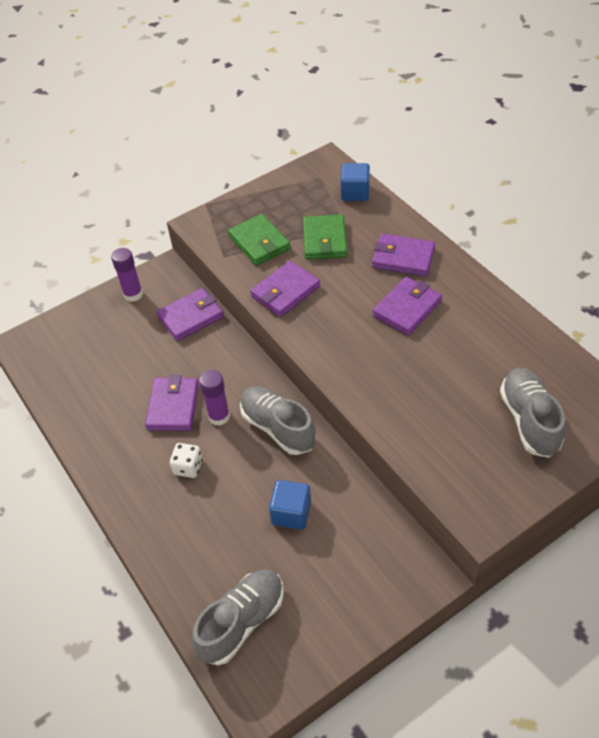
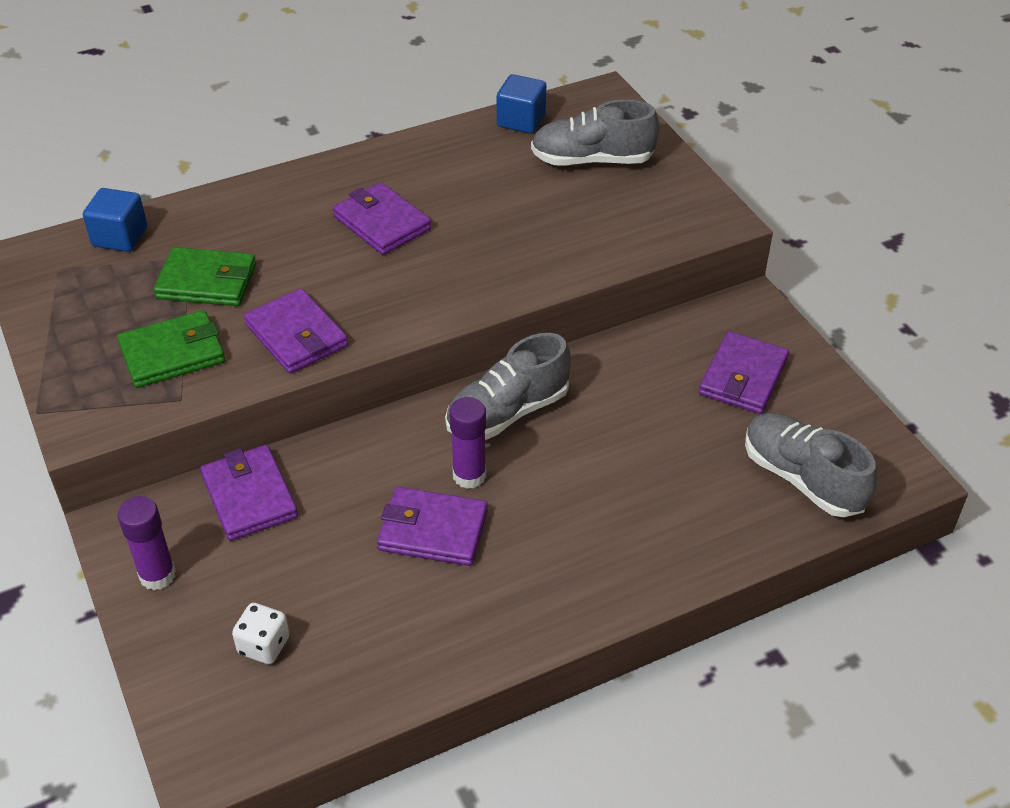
camera: 85 degrees left, 5 degrees down
white dice [170,443,203,478] -> white dice moved to [232,603,290,664]
blue cube [269,480,311,530] -> blue cube moved to [497,74,546,134]
purple wallet [372,234,435,276] -> purple wallet moved to [699,331,789,414]

